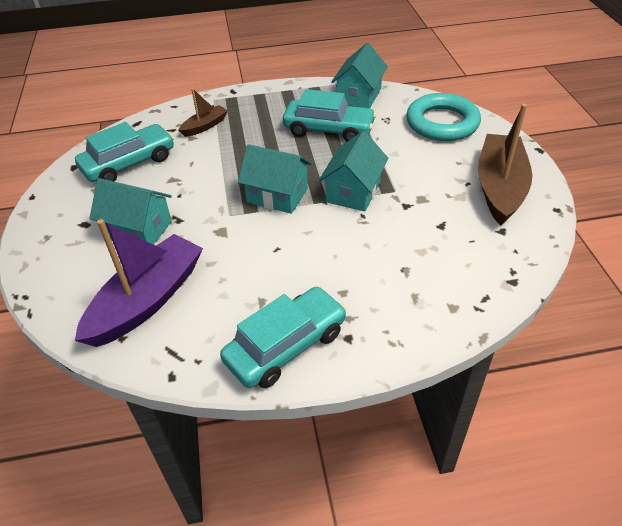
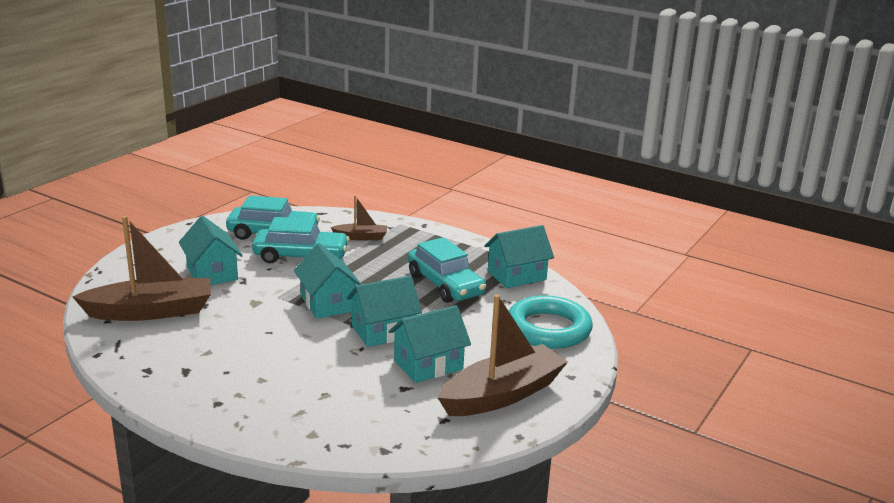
camera: 40 degrees right, 20 degrees down
purple boat [75,219,203,347] -> brown boat [72,216,211,321]
turquoise car [220,287,347,388] -> turquoise car moved to [252,217,349,263]
none -> turquoise house [389,305,471,383]

